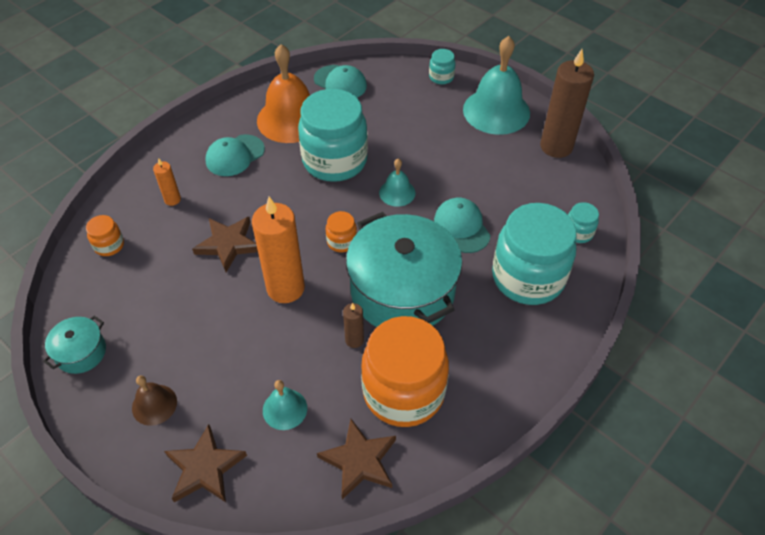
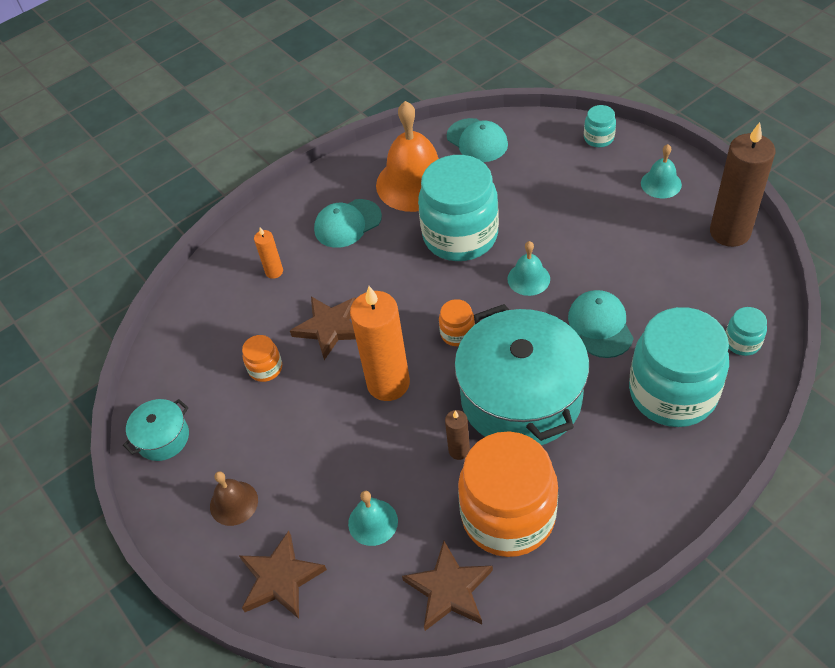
camera: 15 degrees right, 0 degrees up
orange jar [86,215,124,256] -> orange jar moved to [242,335,282,382]
turquoise bell [463,36,530,135] -> turquoise bell [641,144,682,198], size x0.49

